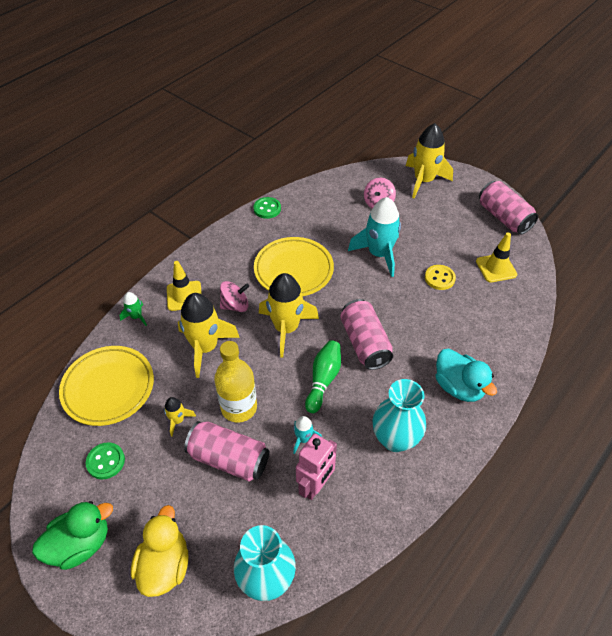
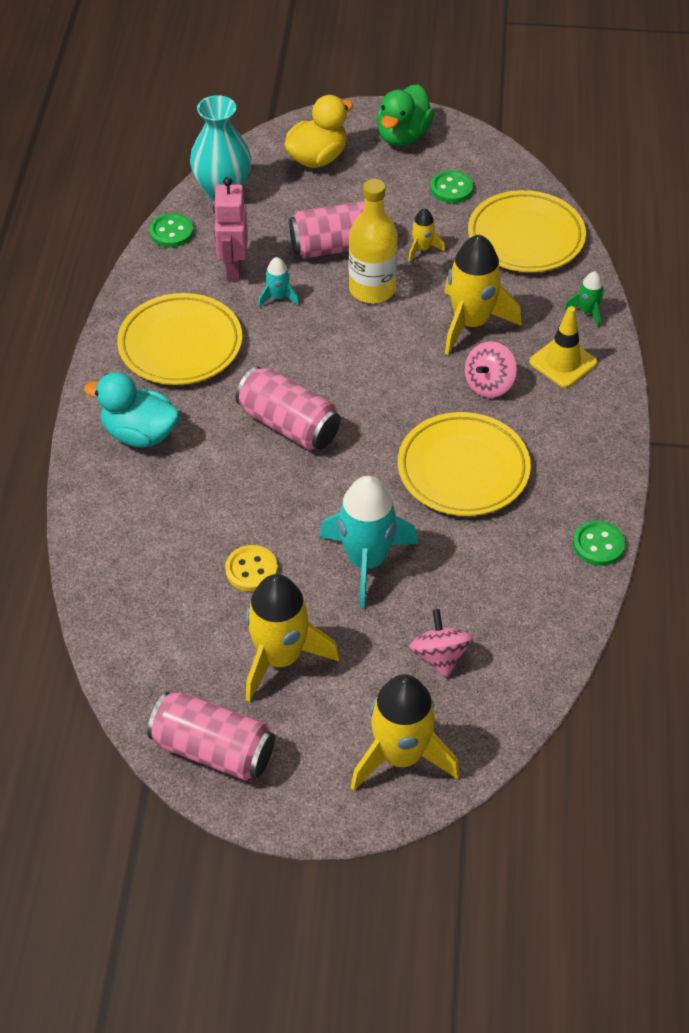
camera: 145 degrees right, 0 degrees up
yellow duck [131,505,188,597] -> yellow duck turned 105 degrees counterclockwise [284,95,353,168]
yellow rocket [259,273,319,358] -> yellow rocket moved to [246,574,339,702]
green bowling pin [305,340,341,413] -> none
turquoise vase [373,379,426,452] -> yellow plate [117,293,242,385]
yellow traffic cone [476,232,517,283] -> none
none -> green button [149,213,194,247]

